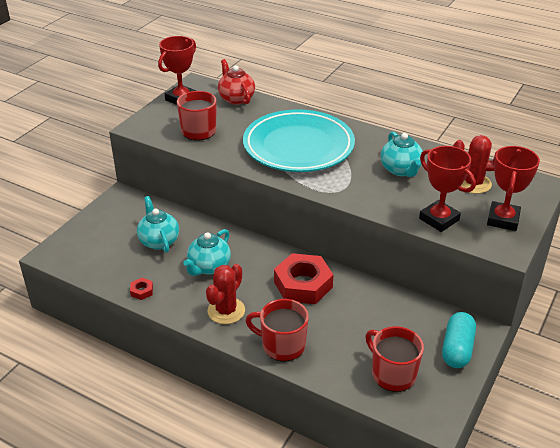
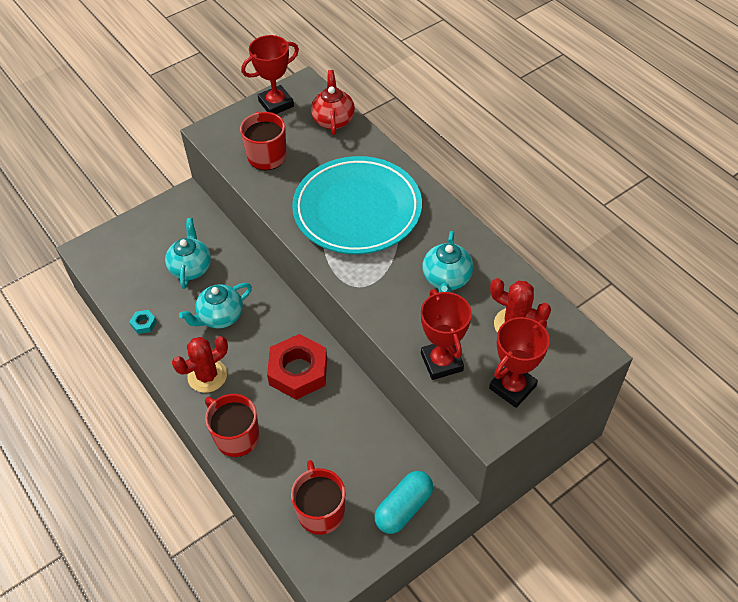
camera: 25 degrees right, 15 degrees up
red nut [130,278,153,300] -> turquoise nut [130,310,157,334]

